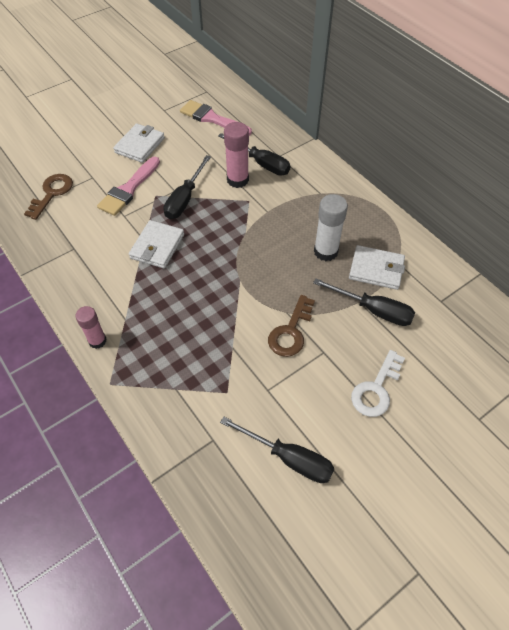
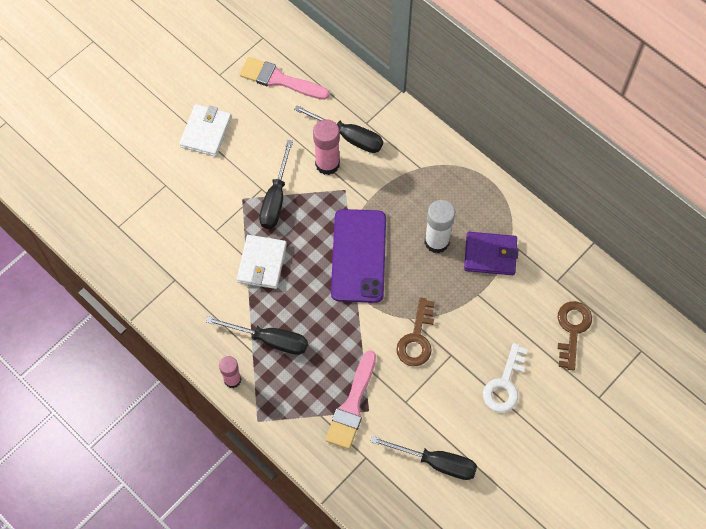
camera: 10 degrees left, 10 degrees up
brown key [24,174,73,220] -> brown key moved to [558,301,592,371]
pink brush [97,157,160,216] -> pink brush moved to [325,350,376,449]
black screwdriver [313,278,415,326] -> black screwdriver moved to [206,316,308,355]
white wallet [349,245,405,290] -> purple wallet [464,232,518,275]
none -> purple phone [331,209,386,303]

